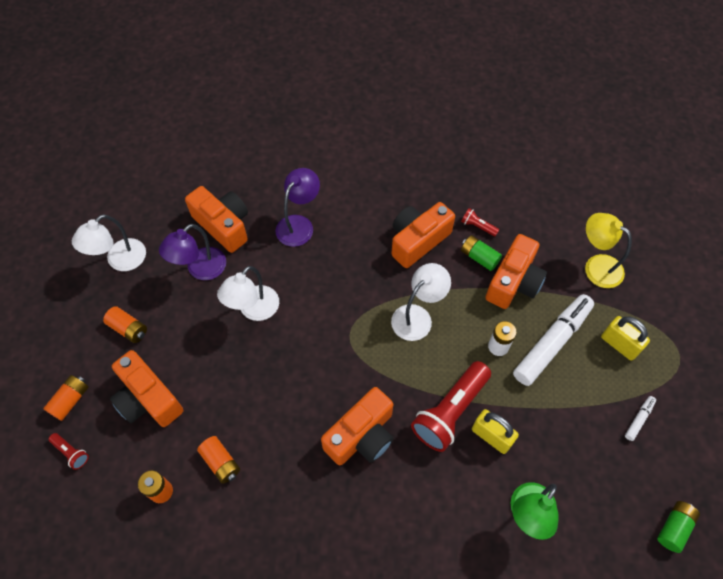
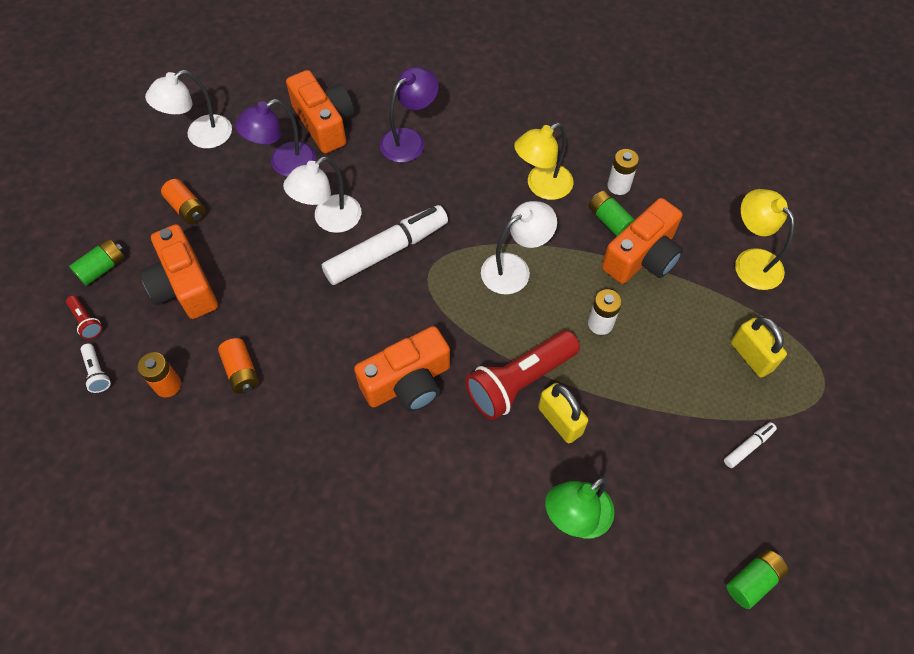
camera: 15 degrees right, 0 degrees up
orange battery [43,375,89,421] -> green battery [69,239,125,286]
orange camera [391,202,455,268] -> yellow lamp [514,123,573,200]
red flashlight [461,208,499,237] -> white battery [607,149,639,195]
white marker [513,294,594,386] -> white marker moved to [322,205,448,285]
none -> white flashlight [80,344,111,393]

